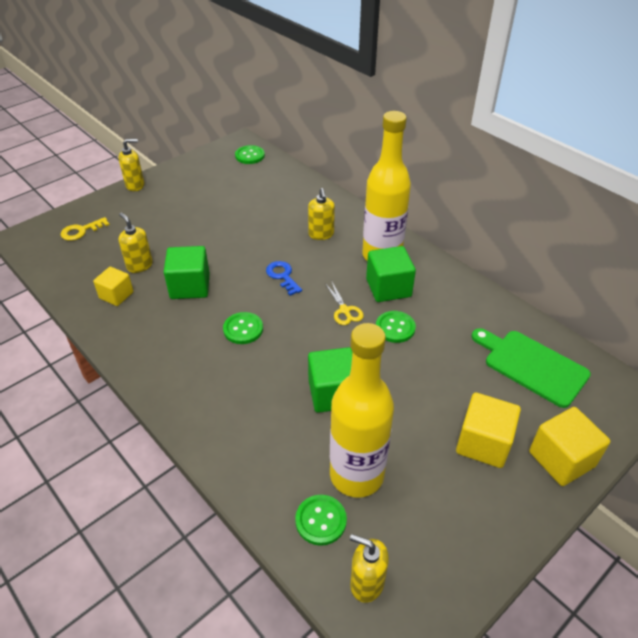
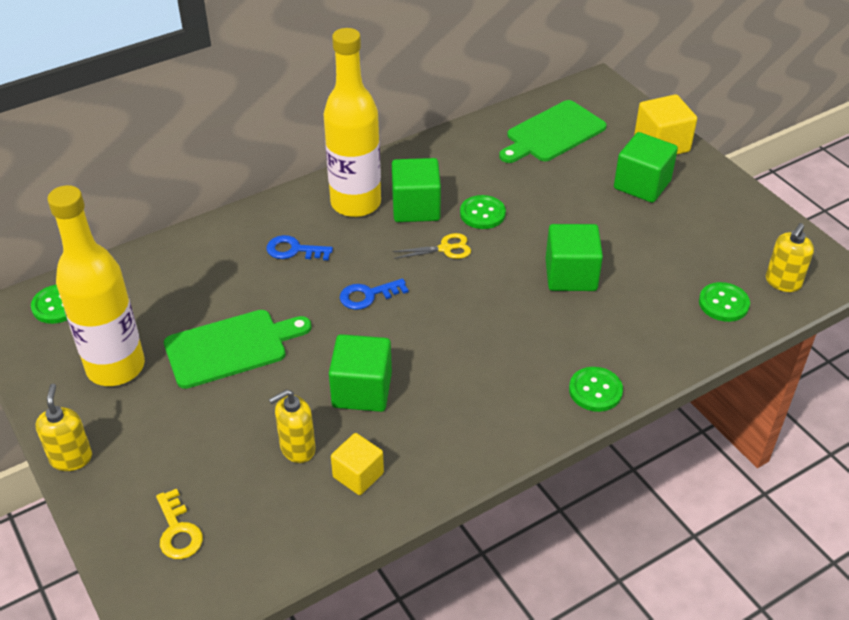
camera: 80 degrees left, 0 degrees up
green button [223,312,263,344] -> green button moved to [569,367,623,412]
yellow soap dispenser [308,188,335,240] -> blue key [267,235,333,260]
yellow bottle [330,323,394,498] -> yellow bottle moved to [47,185,145,386]
yellow cube [456,392,521,468] -> green cube [614,132,678,203]
none -> green cutting board [164,310,312,389]

